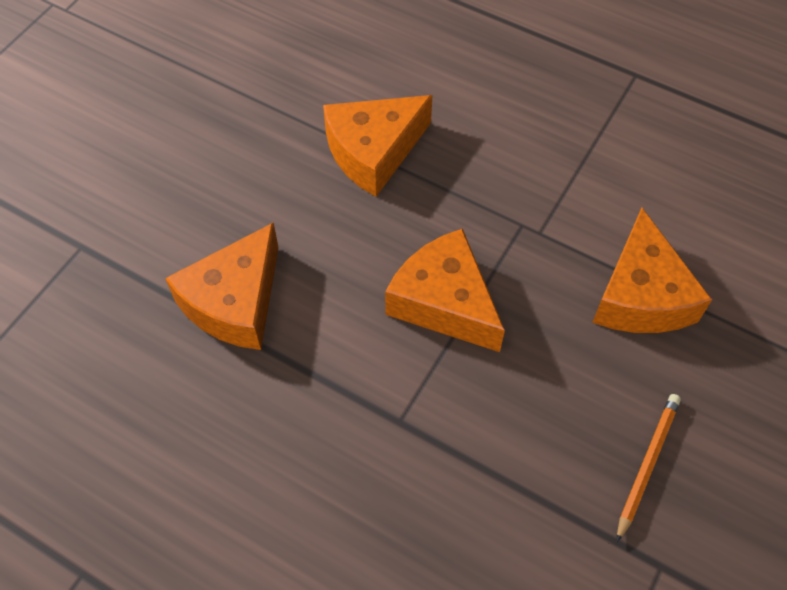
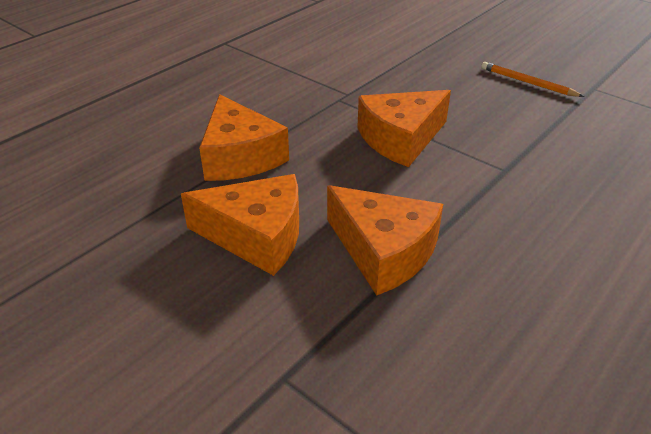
camera: 80 degrees left, 20 degrees down
orange cheese [592,208,712,333] -> orange cheese moved to [181,174,299,276]

